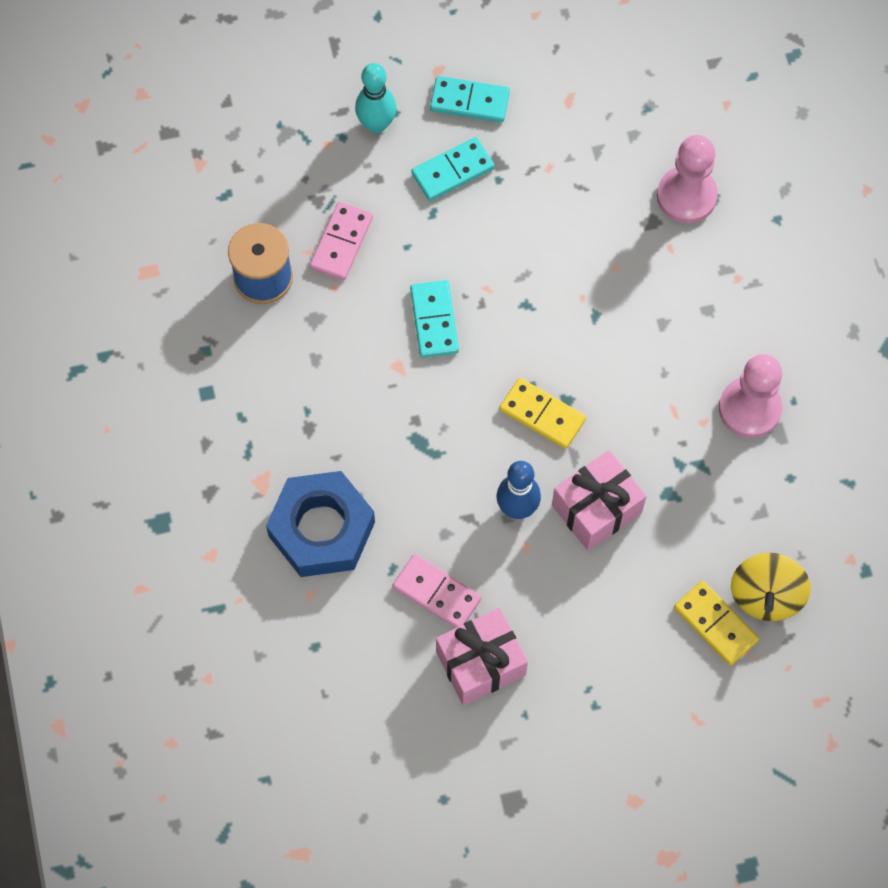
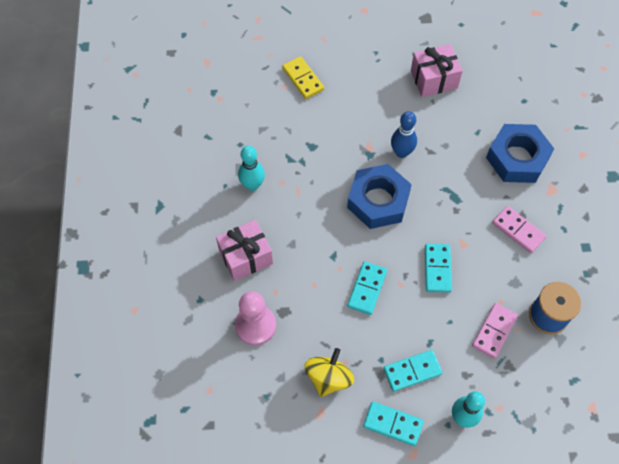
camera: 170 degrees left, 5 degrees down
pink domino [392,554,481,628] -> pink domino moved to [492,206,546,253]
yellow domino [499,378,586,449] -> blue nut [347,164,412,229]
pink gift [552,450,647,551] -> pink gift moved to [216,220,273,281]
pink pawn [719,354,782,438] -> turquoise bowling pin [238,146,265,191]
yellow spinning top [731,553,811,621] -> yellow spinning top moved to [305,348,354,397]
none -> turquoise domino [347,261,387,315]

